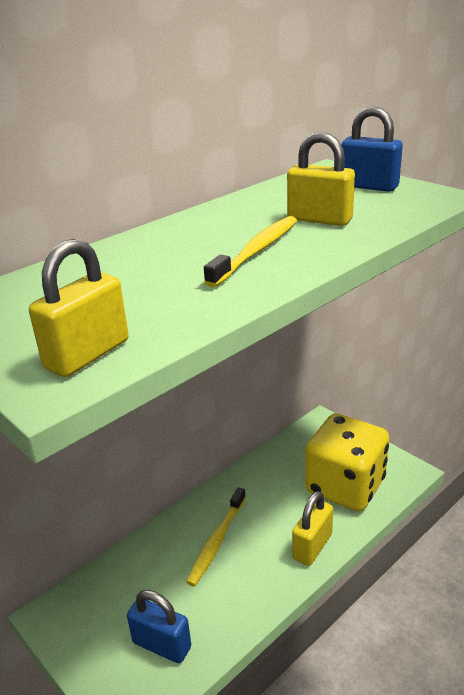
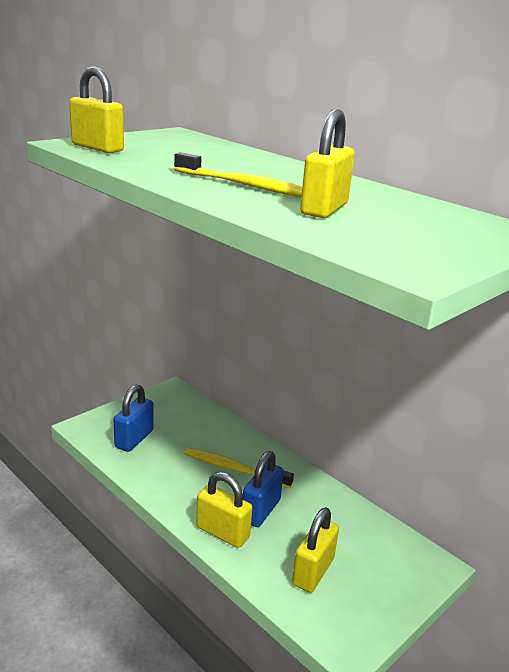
camera: 85 degrees right, 5 degrees down
yellow dice [305,414,389,511] -> yellow padlock [292,508,339,593]
blue padlock [341,106,403,192] -> blue padlock moved to [243,451,284,527]

